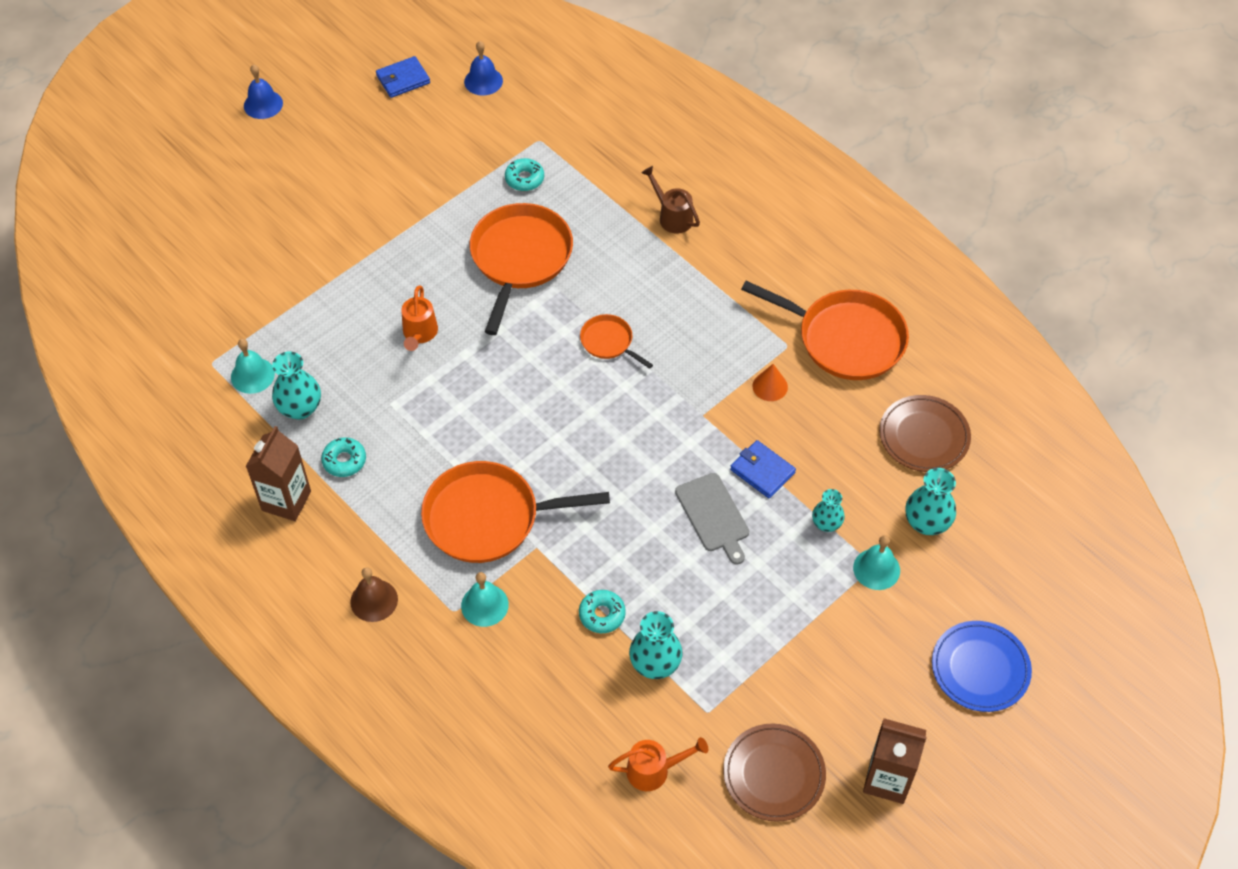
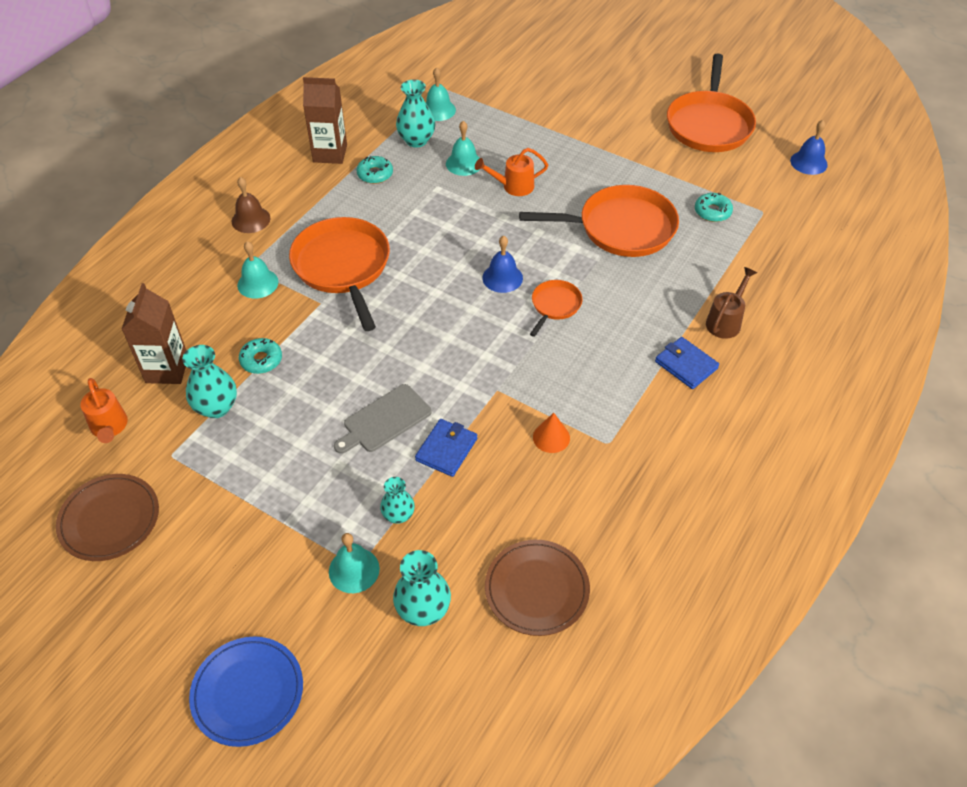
camera: 75 degrees right, 5 degrees down
blue bell [244,64,283,119] -> blue bell moved to [482,236,523,293]
blue wallet [376,56,430,98] -> blue wallet moved to [655,337,719,389]
orange pan [741,281,909,380] -> orange pan moved to [667,53,756,152]
brown carton [863,718,927,804] -> brown carton moved to [122,283,186,384]
none -> turquoise bell [446,121,480,176]

